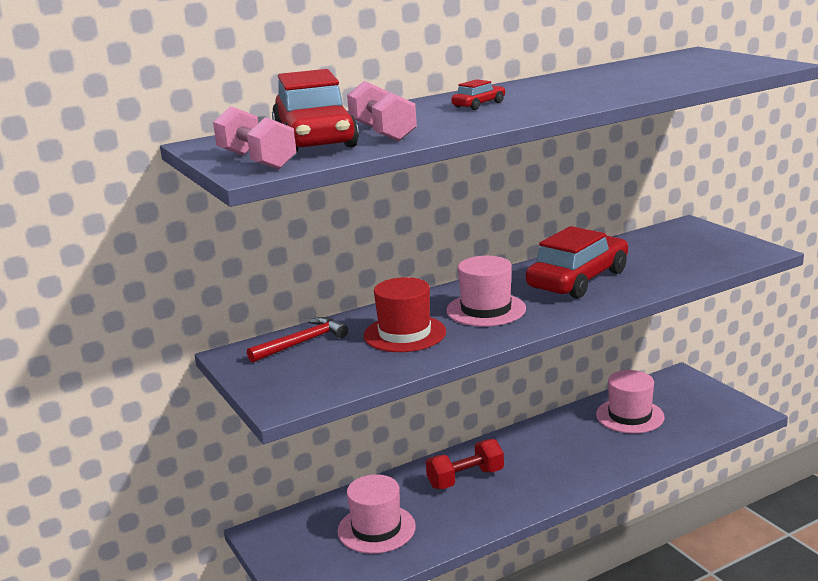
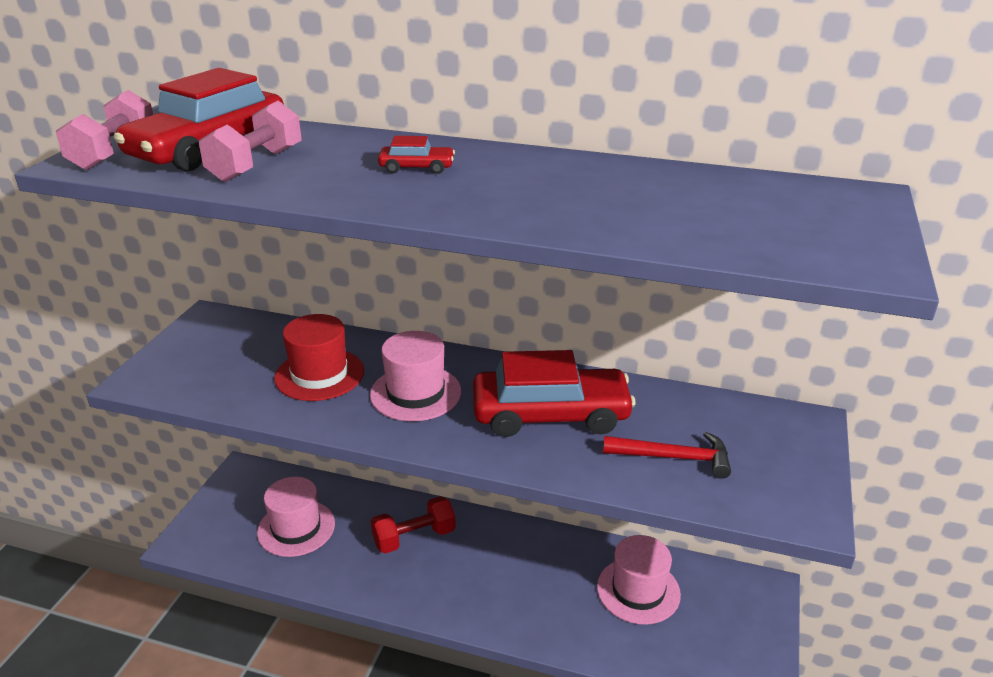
camera: 45 degrees right, 10 degrees up
red hammer [247,317,348,363] -> red hammer moved to [603,432,731,479]
red dumbbell [426,439,504,489] -> red dumbbell turned 45 degrees counterclockwise [371,496,456,554]

